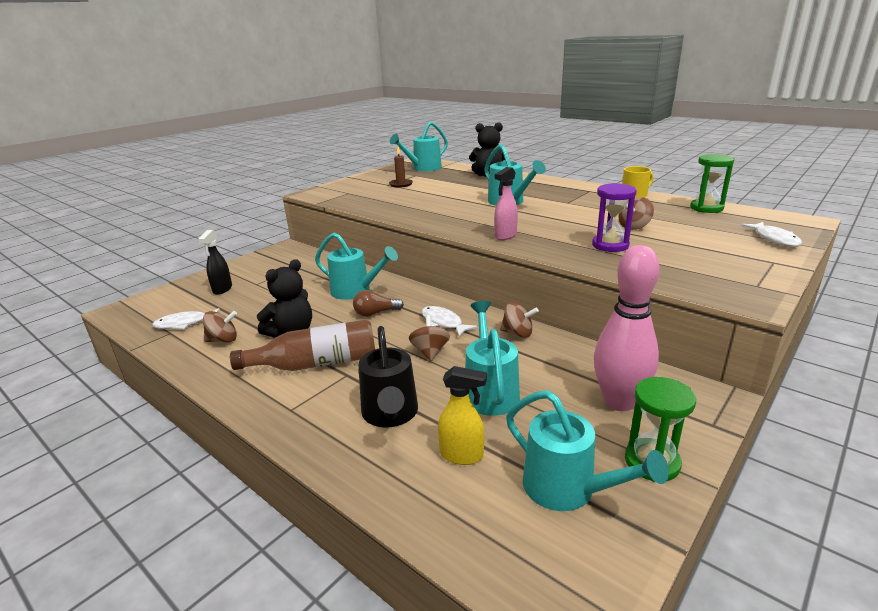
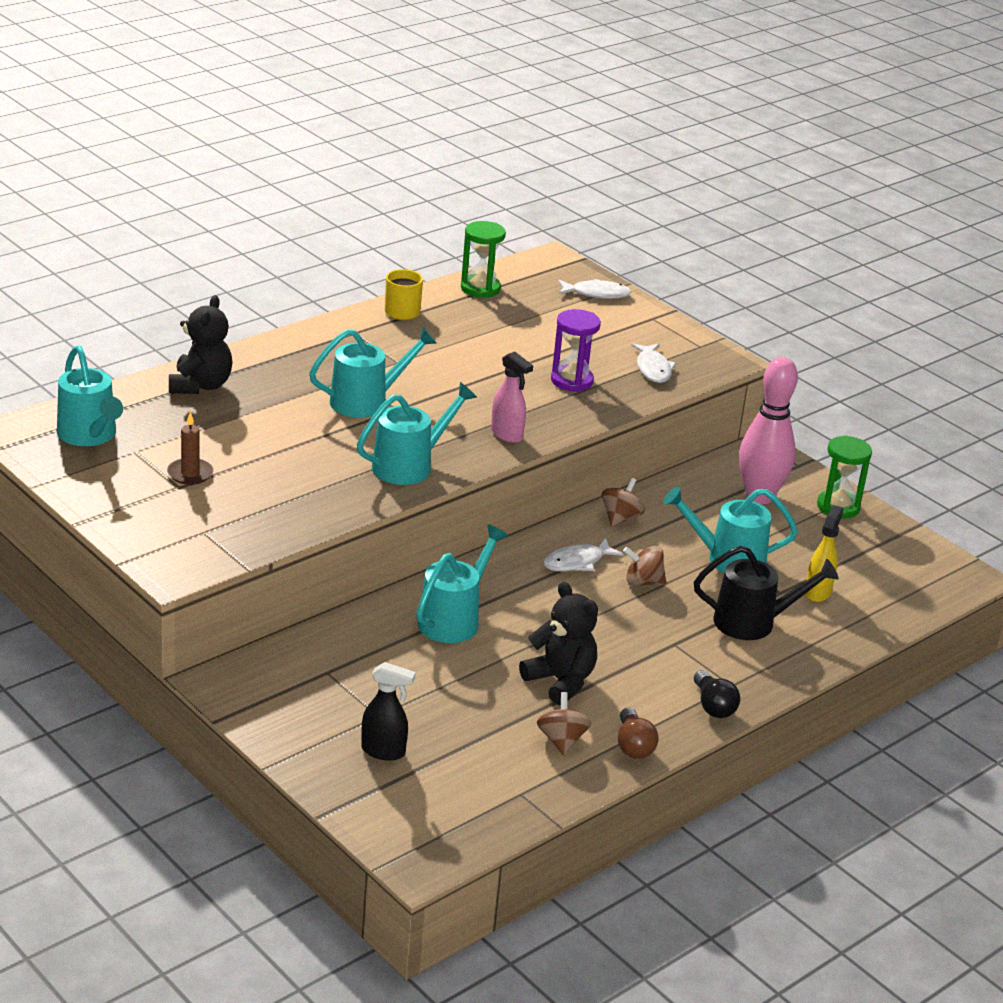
camera: 85 degrees left, 5 degrees up
white fish [152,308,220,329] -> white fish moved to [631,343,676,383]
brown bottle [230,320,375,371] -> none
brown light bulb [353,290,404,317] -> brown light bulb moved to [618,707,659,759]
turquoise watering can [506,390,669,511] -> turquoise watering can moved to [357,382,477,485]
brown spinning top [619,197,654,230] -> none
none -> black light bulb [694,670,740,718]

